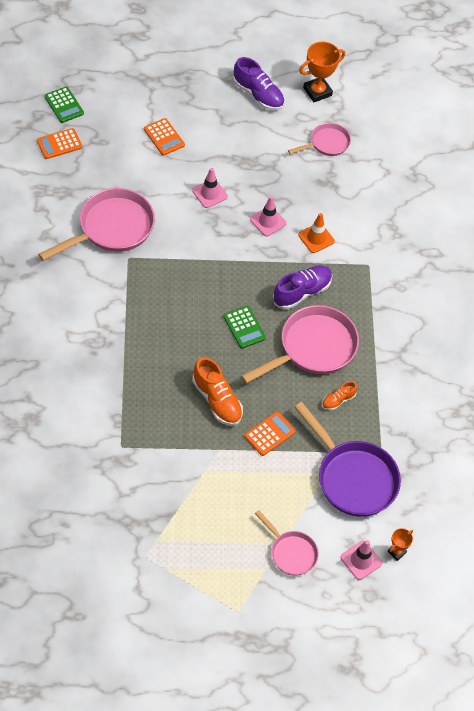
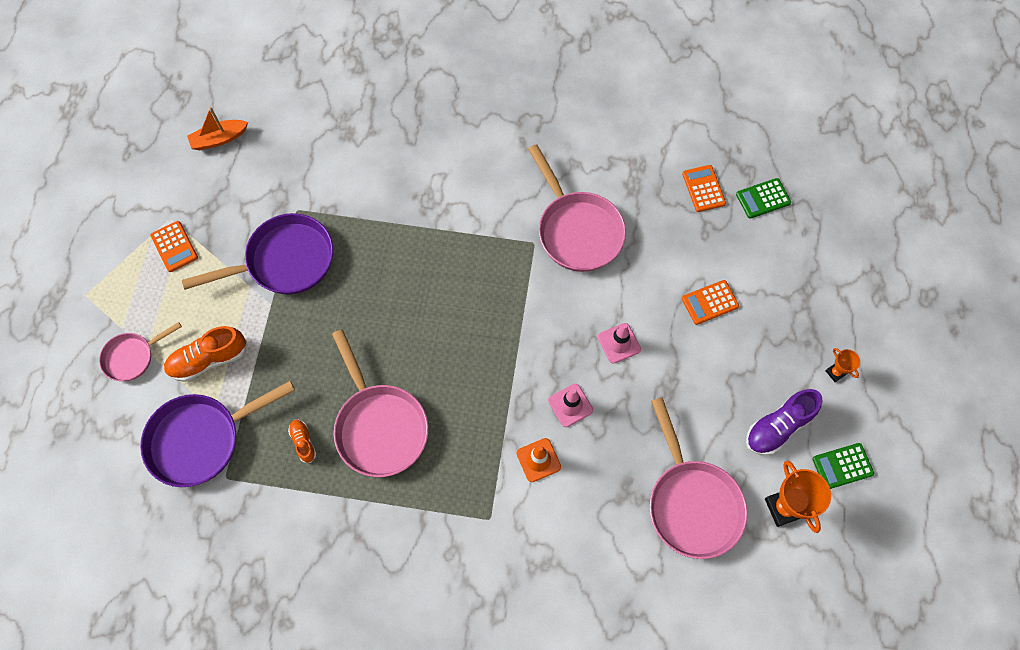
camera: 105 degrees right, 10 degrees up
orange shoe [192,357,243,426] -> orange shoe moved to [164,326,247,382]
green calculator [223,306,266,349] -> green calculator moved to [813,443,874,489]
orange calculator [244,412,296,456] -> orange calculator moved to [150,221,198,272]
purple shoe [273,265,332,309] -> none
pink pan [288,123,351,156] -> pink pan [649,398,747,559], size x1.78
pink traffic cone [341,540,382,580] -> none
orange trophy [387,528,413,561] -> orange trophy moved to [825,348,860,382]
none -> purple pan [182,213,333,294]
none -> orange boat [187,107,248,150]

